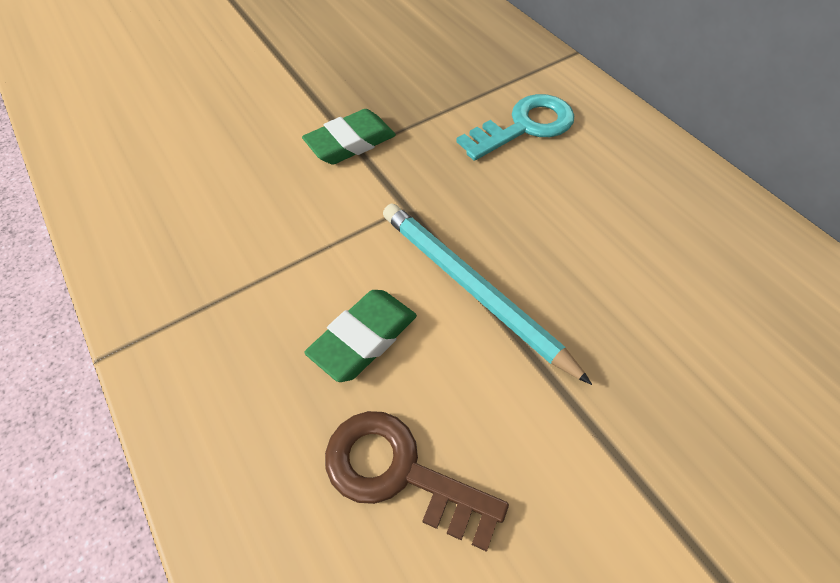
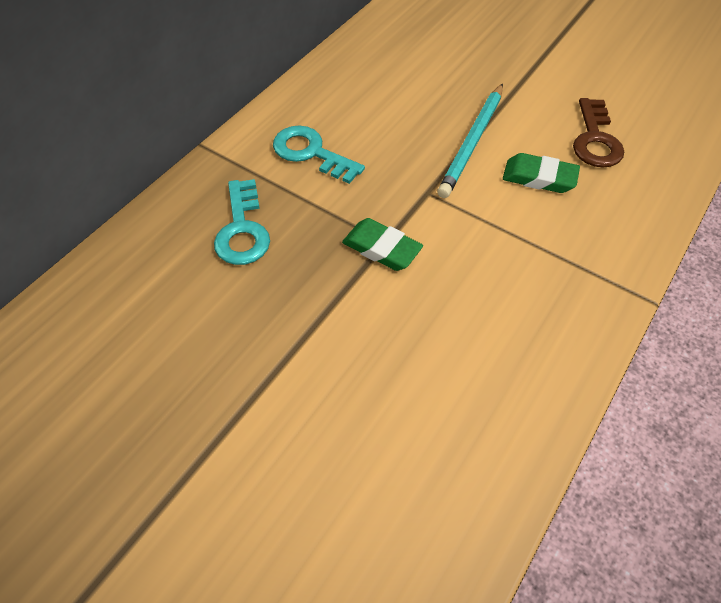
camera: 115 degrees left, 0 degrees up
none -> turquoise key [214,179,270,265]

